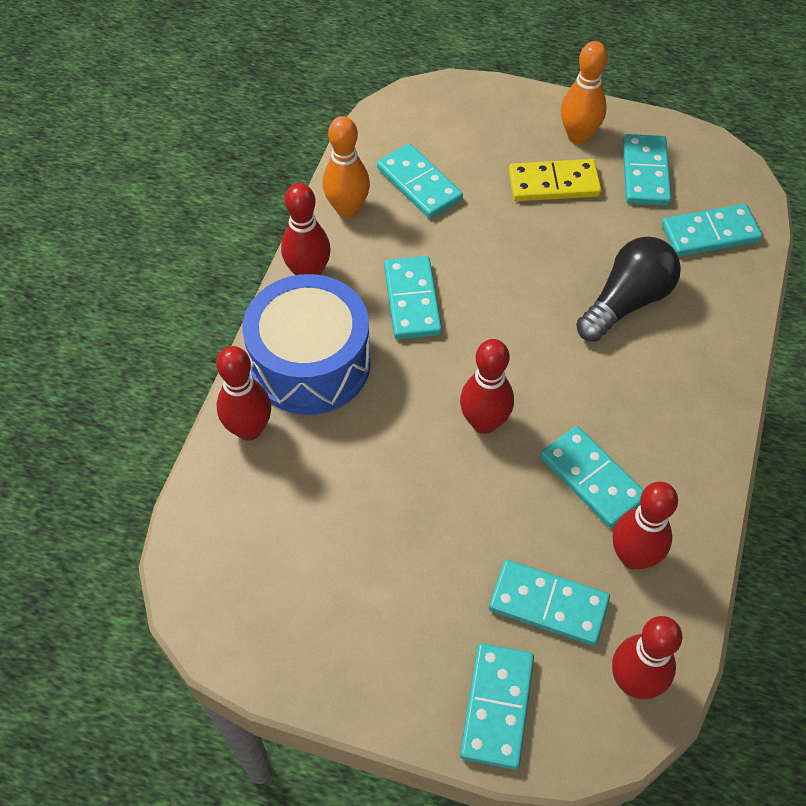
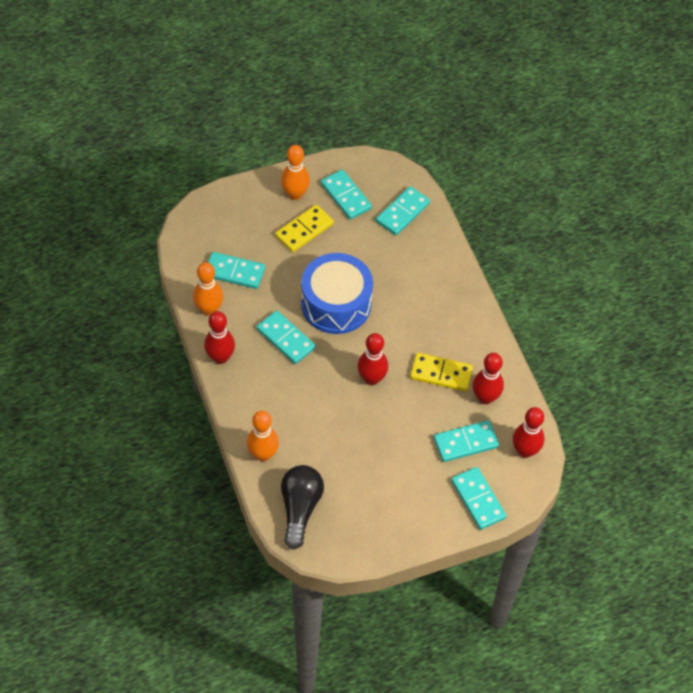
camera: 40 degrees left, 0 degrees up
red bowling pin [216,346,271,441] -> orange bowling pin [247,411,279,461]
blue drum [242,274,371,415] -> blue drum moved to [301,253,373,334]
turquoise domino [540,426,643,528] -> yellow domino [410,353,473,391]
black light bulb [576,237,681,342] -> black light bulb moved to [281,465,324,549]

